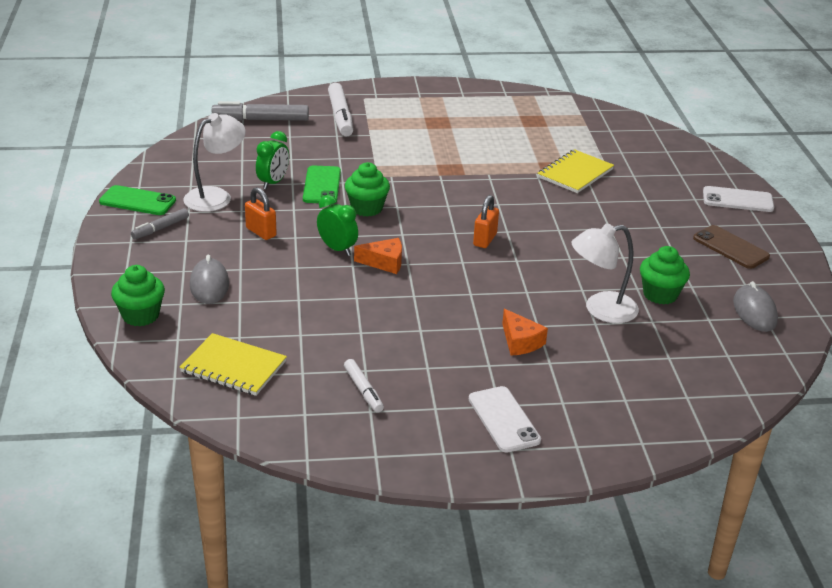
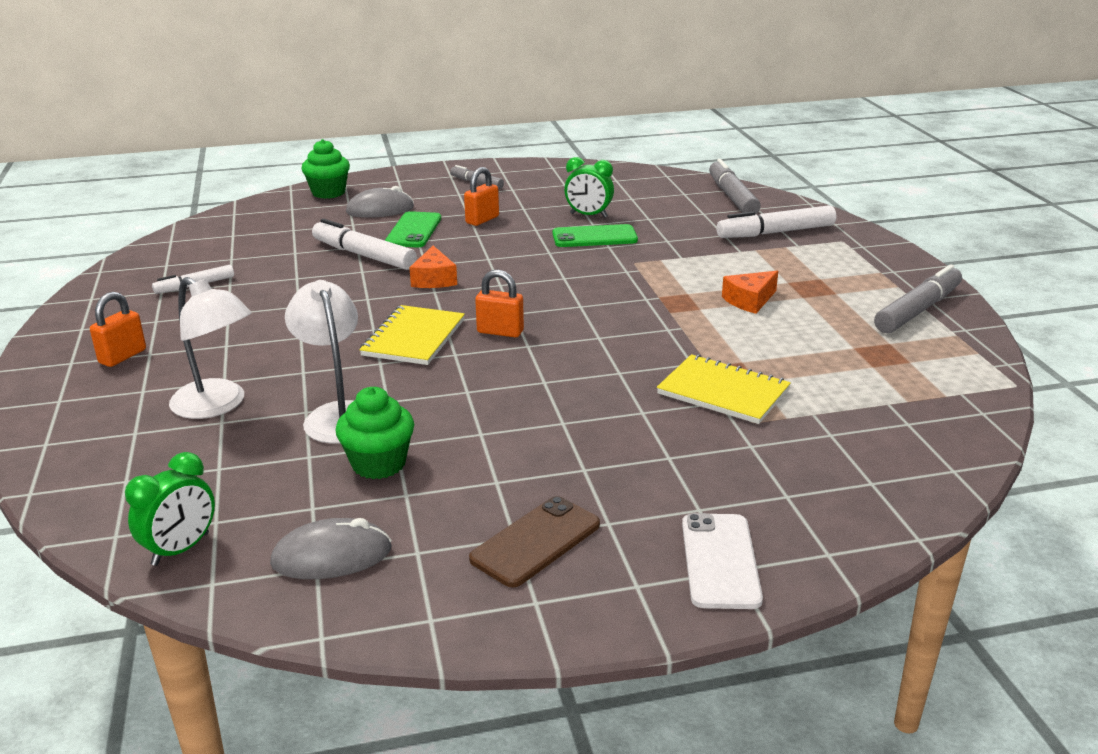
camera: 85 degrees right, 5 degrees down
green phone [99,185,176,215] -> green phone moved to [385,211,441,248]
yellow notebook [179,333,287,396] -> yellow notebook moved to [359,305,465,365]
white lamp [183,113,246,212] -> white lamp moved to [169,277,251,419]
green clock [317,195,358,256] -> green clock moved to [125,452,215,566]
green cupcake [345,162,390,217] -> none
white phone [469,386,541,453] -> orange padlock [90,292,146,367]
orange cheese [502,309,548,356] -> orange cheese moved to [722,271,778,314]
none -> white marker [312,219,417,270]
none -> grey marker [874,264,962,333]

